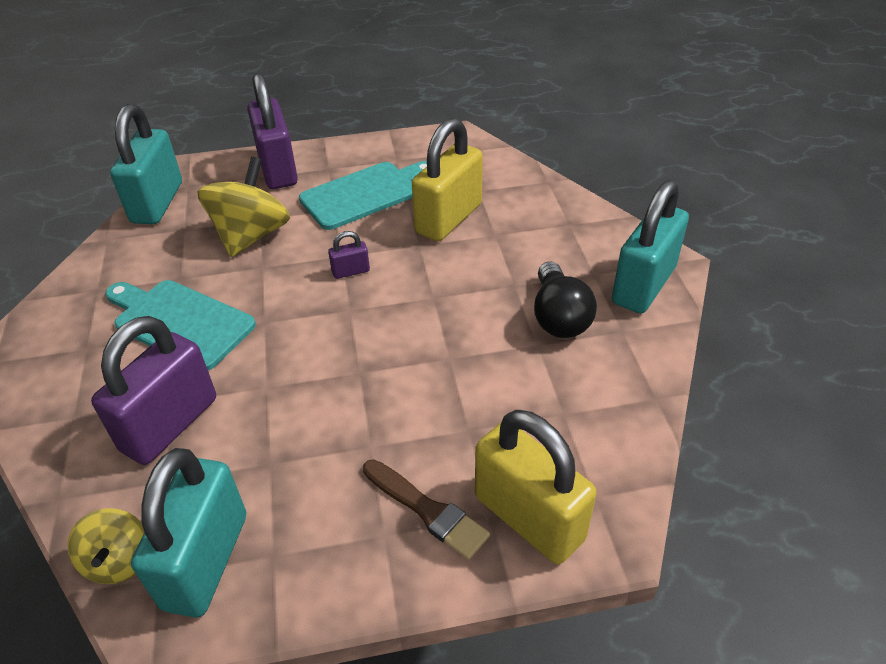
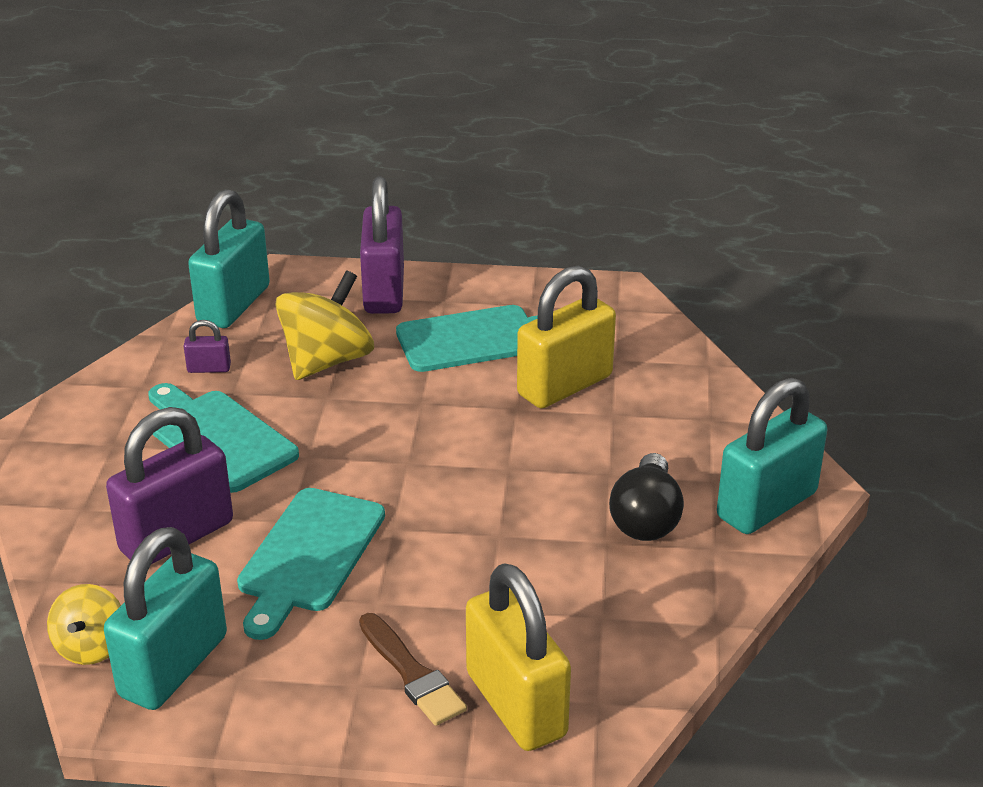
camera: 15 degrees right, 10 degrees down
purple padlock [328,231,370,279] -> purple padlock moved to [184,320,231,373]
none -> turquoise cutting board [237,488,385,640]

